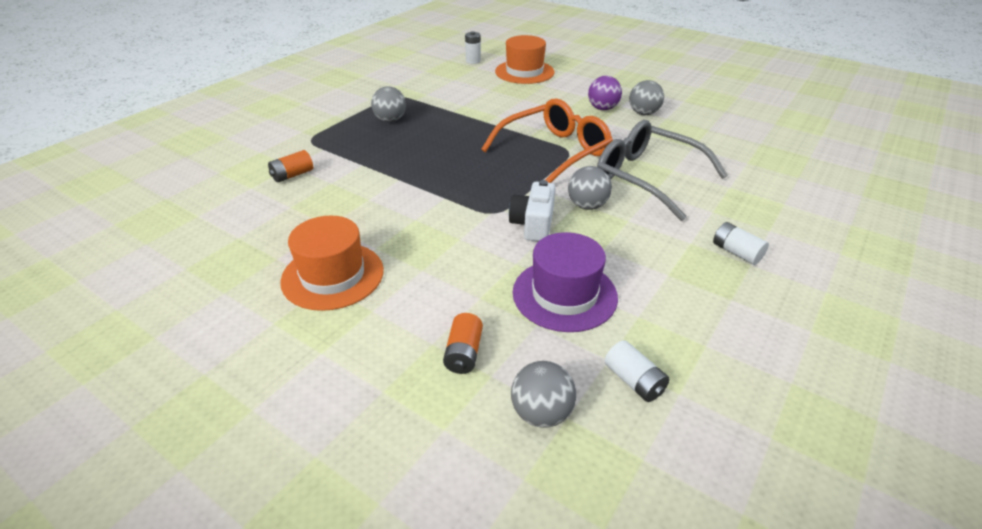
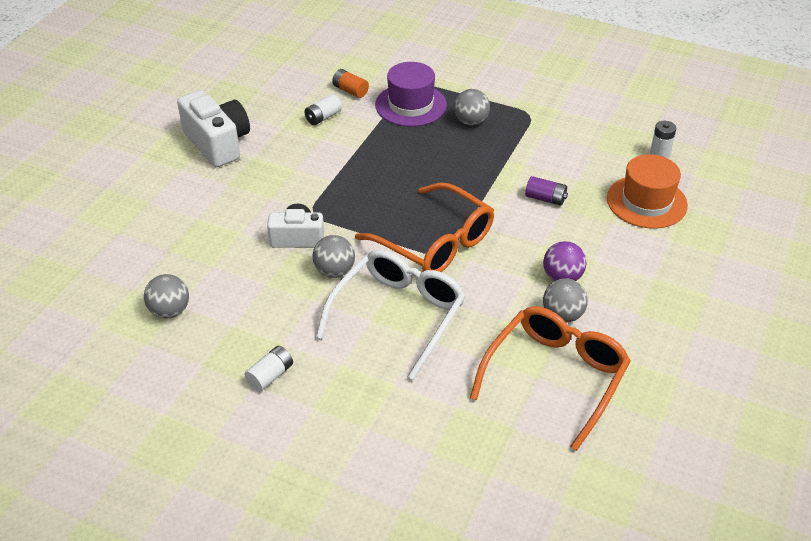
camera: 80 degrees right, 5 degrees up
orange hat [280,216,384,311] -> white camera [177,90,250,167]
orange battery [443,313,483,374] -> none
grey ball [511,361,576,428] -> grey ball moved to [144,274,189,318]
purple hat [513,232,618,332] -> purple hat moved to [375,62,447,127]
grey glasses [597,120,728,221] -> white glasses [316,250,466,380]
white battery [605,340,669,402] -> white battery moved to [304,94,342,125]
none -> orange glasses [470,306,630,451]
none -> purple battery [525,176,568,206]

